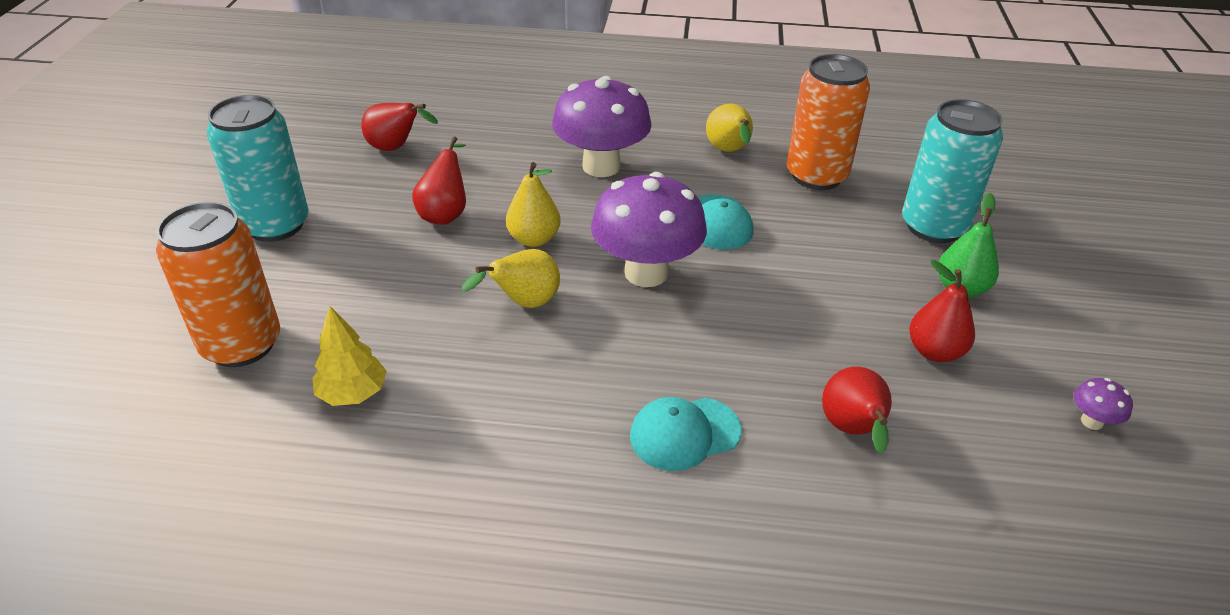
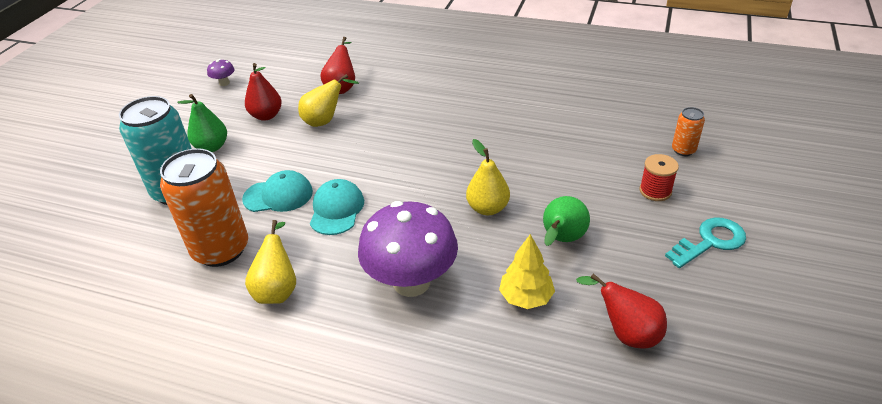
camera: 165 degrees left, 0 degrees up
orange can [156,202,280,367] -> orange can [672,107,705,156], size x0.47
turquoise can [207,95,309,242] -> turquoise key [665,218,746,268]
yellow tree [312,306,387,406] -> yellow tree moved to [499,234,555,309]
red pear [412,136,466,225] -> green pear [543,196,590,246]
yellow pear [462,249,560,308] -> yellow pear moved to [298,74,359,127]
purple mushroom [591,172,707,287] -> none
turquoise cap [630,397,741,471] -> turquoise cap moved to [242,170,313,212]
none -> red spool [640,154,679,201]

